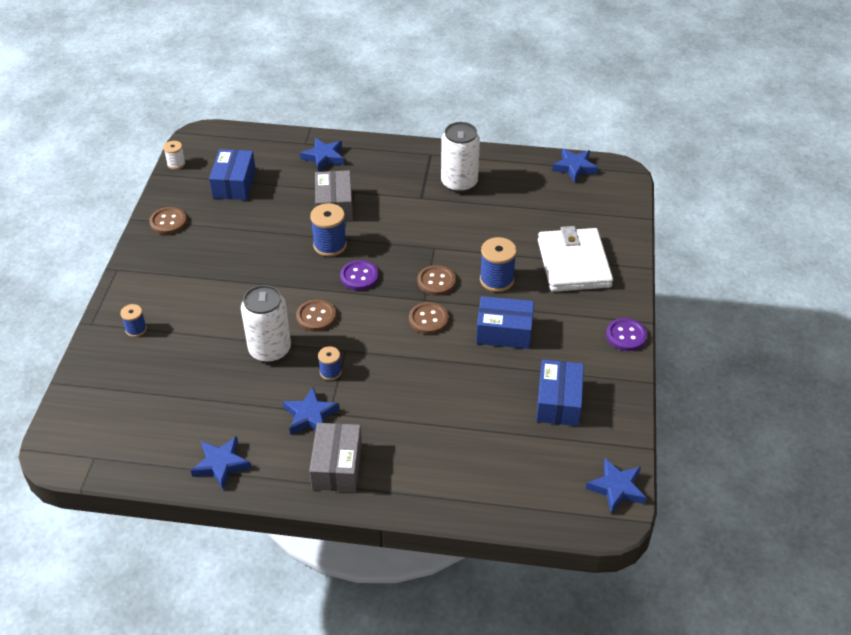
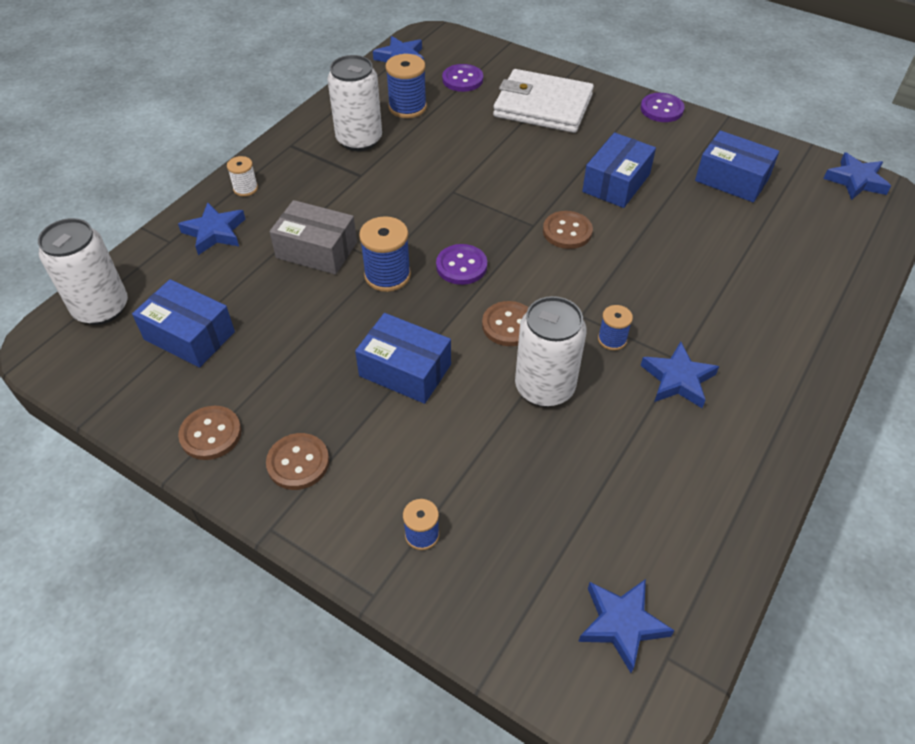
camera: 65 degrees left, 5 degrees up
white spool [163,141,185,170] -> white spool moved to [227,156,258,197]
blue star [191,436,251,489] -> blue star moved to [578,579,675,673]
grey box [309,423,362,492] -> none
brown button [417,265,456,296] -> brown button moved to [266,433,329,490]
blue spool [480,237,517,292] -> blue spool moved to [385,54,427,118]
none -> white can [38,218,128,325]
none -> blue box [355,313,451,404]
none -> purple button [442,64,483,92]

